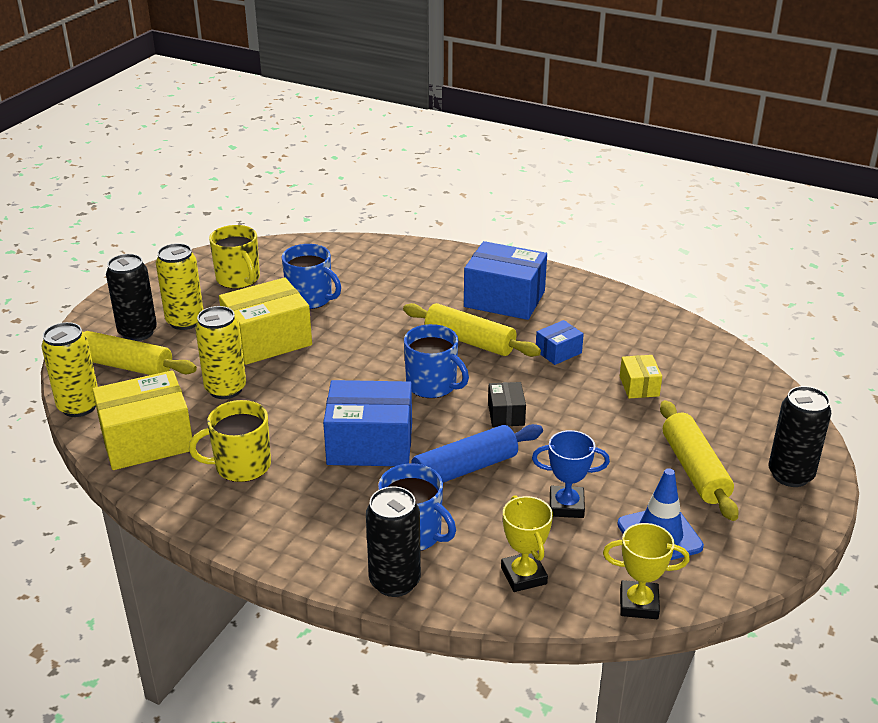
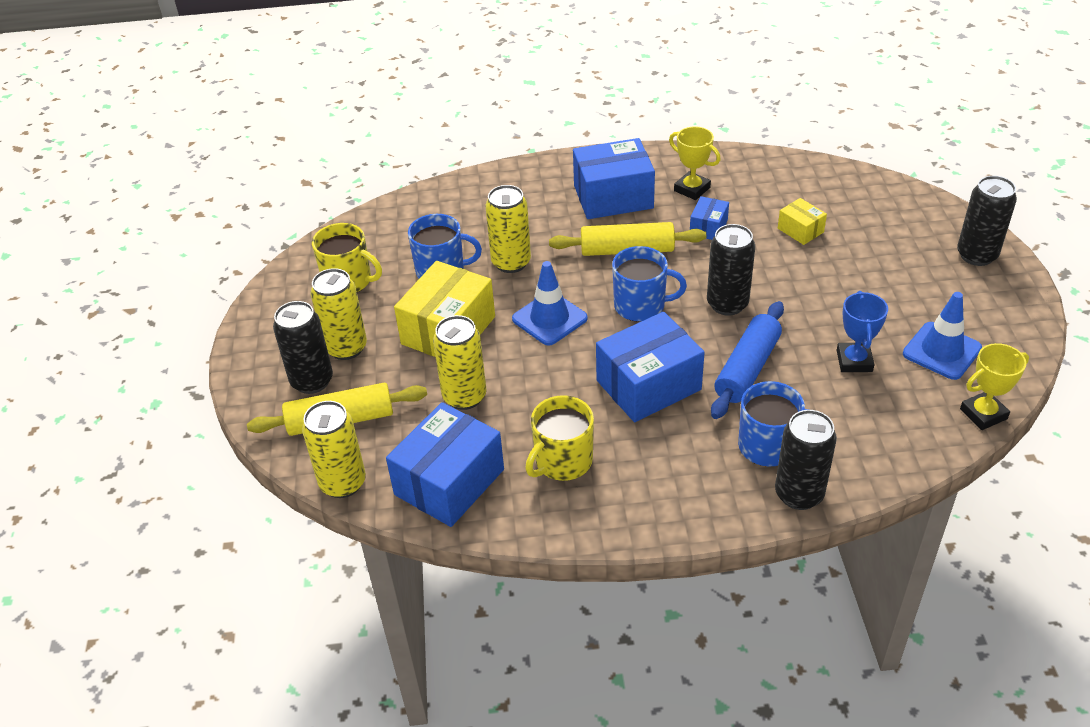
camera: 30 degrees left, 10 degrees up
yellow box [92,370,192,470] -> blue box [386,402,504,527]
black box [488,382,526,427] -> black can [707,224,755,316]
yellow trophy [501,495,553,592] -> yellow trophy moved to [669,126,721,200]
blue trophy [532,430,610,518] -> blue trophy turned 60 degrees counterclockwise [837,291,888,372]
yellow rolling pin [660,400,739,521] -> none
none -> yellow can [485,185,531,273]
none -> blue traffic cone [512,261,588,346]

